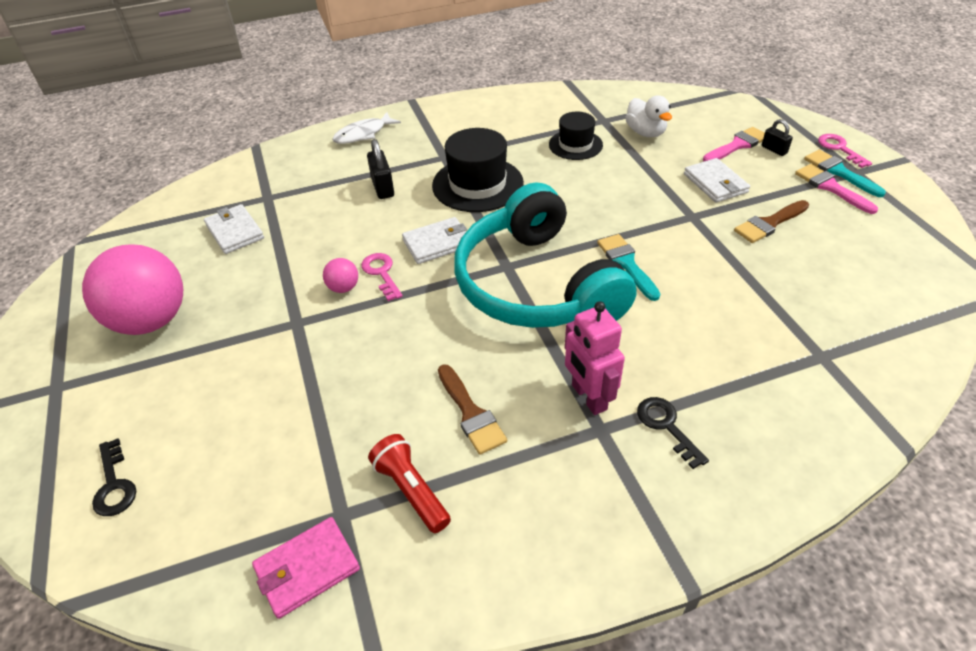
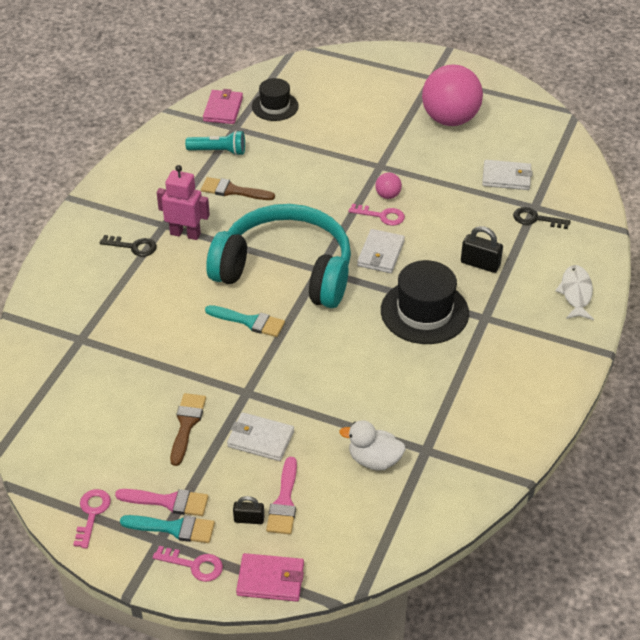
camera: 130 degrees right, 0 degrees up
black key [92,439,136,516] -> black key moved to [513,207,570,229]
red flashlight [368,434,451,533] -> turquoise flashlight [185,130,245,156]
black hat [549,112,603,160] -> black hat moved to [252,78,299,121]
none -> pink key [73,489,111,549]
none -> pink wallet [236,553,304,602]

